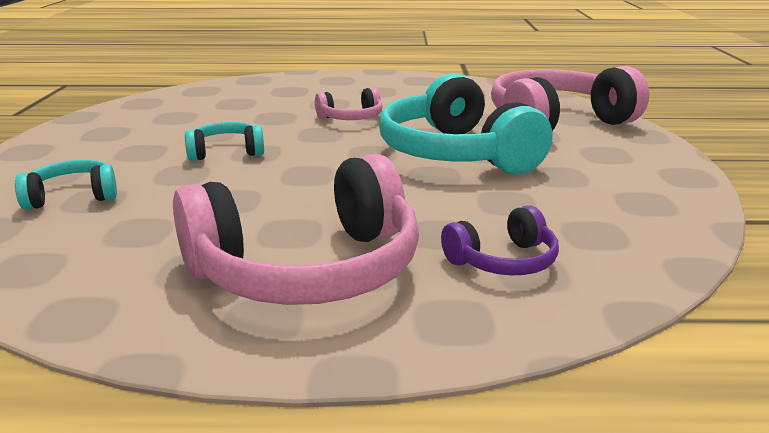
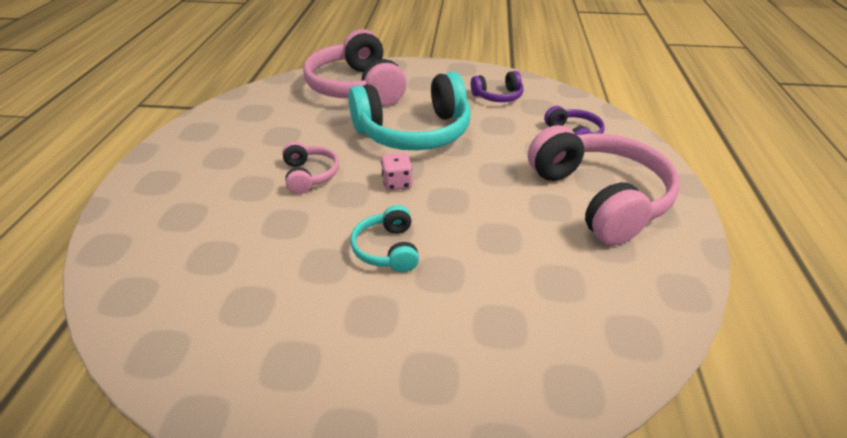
camera: 85 degrees left, 15 degrees up
turquoise headphones [15,160,117,210] -> none
none -> pink dice [381,153,413,190]
none -> purple headphones [471,71,524,102]

